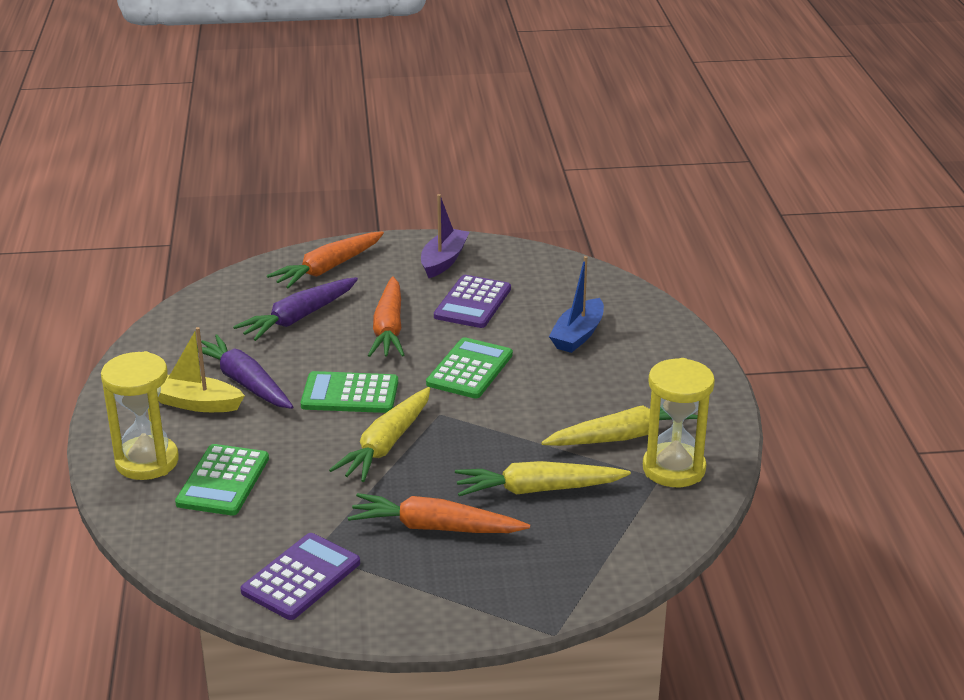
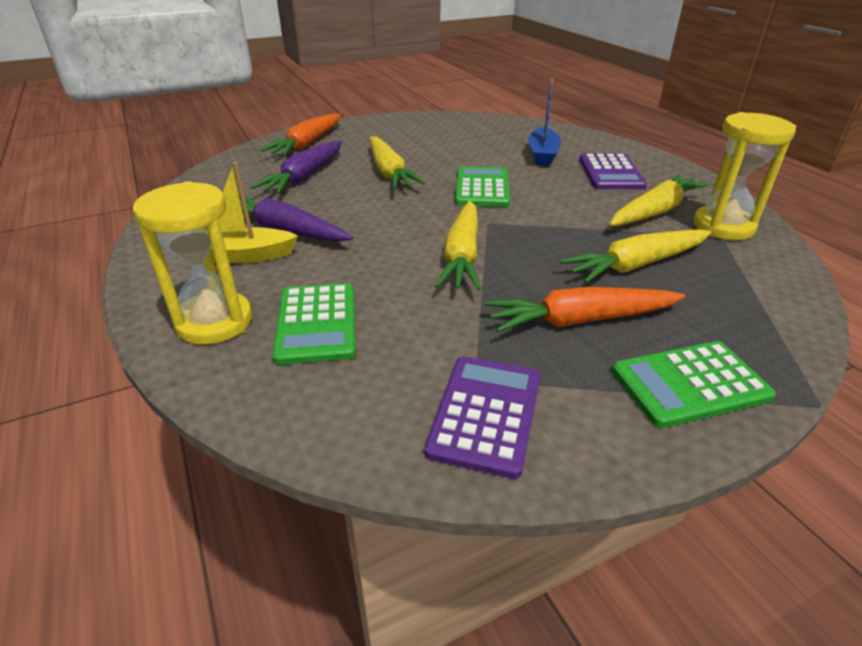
camera: 20 degrees left, 5 degrees up
green calculator [301,371,398,413] -> green calculator moved to [612,341,776,428]
orange carrot [368,276,404,357] -> yellow carrot [369,137,425,189]
purple boat [421,194,469,278] -> none
purple calculator [434,275,511,328] -> purple calculator moved to [579,153,647,189]

